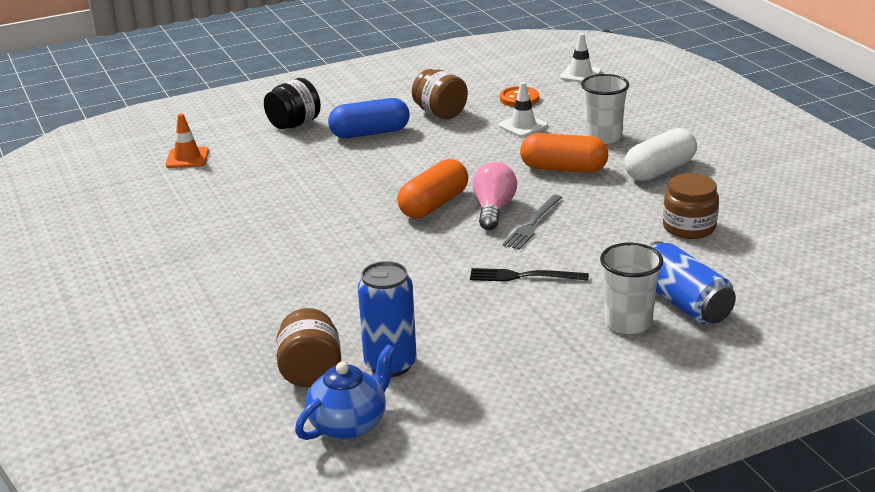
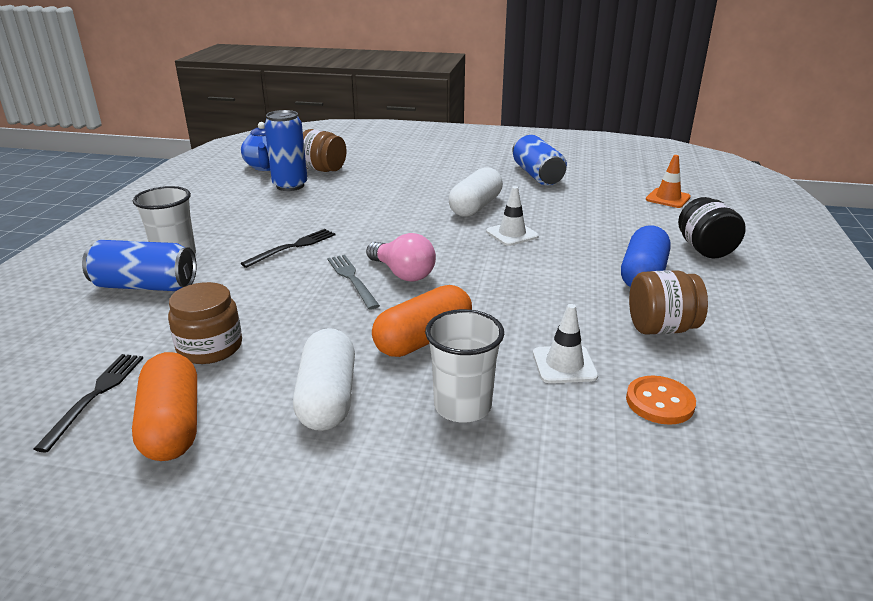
camera: 125 degrees right, 0 degrees up
orange capsule [397,159,468,219] -> orange capsule moved to [132,352,197,461]
white traffic cone [560,33,602,82] -> white traffic cone moved to [486,186,539,246]
none -> black fork [34,354,143,453]
none -> white capsule [449,167,503,217]
none -> blue can [512,135,567,186]

